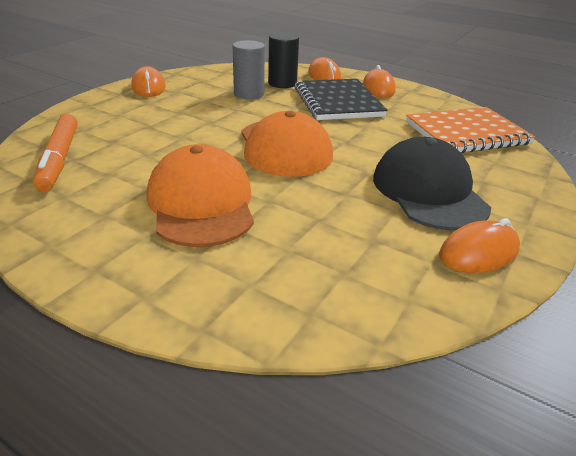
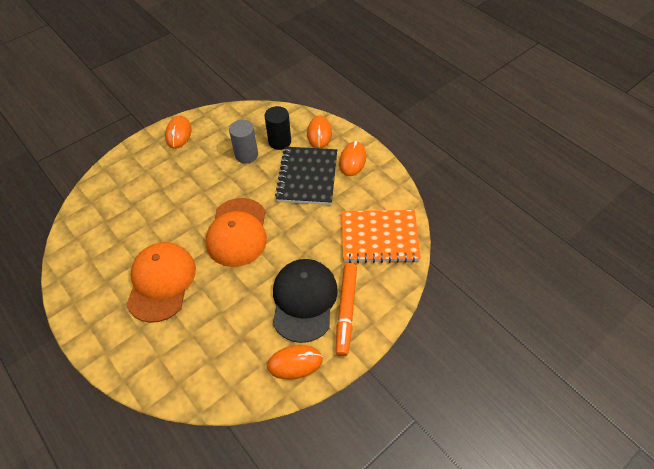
camera: 20 degrees right, 20 degrees up
orange marker [33,114,78,192] -> orange marker moved to [336,263,357,356]

